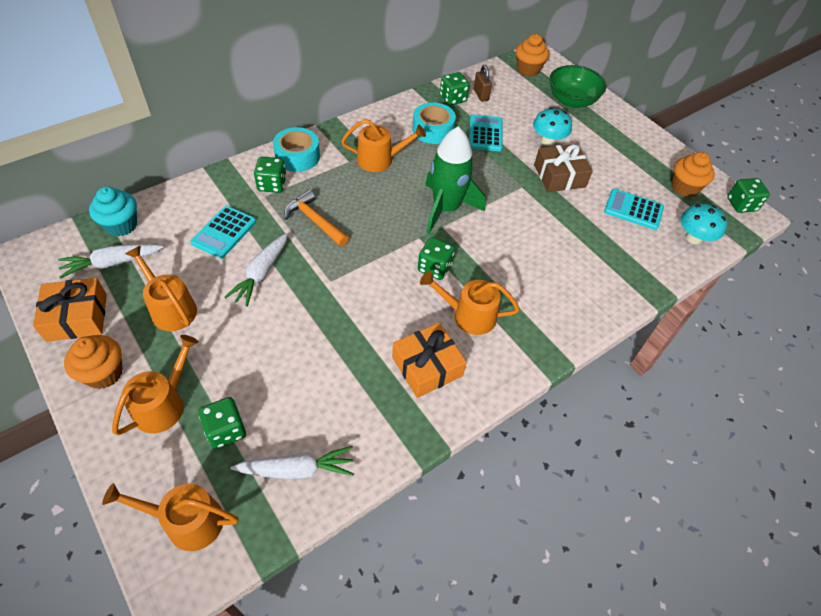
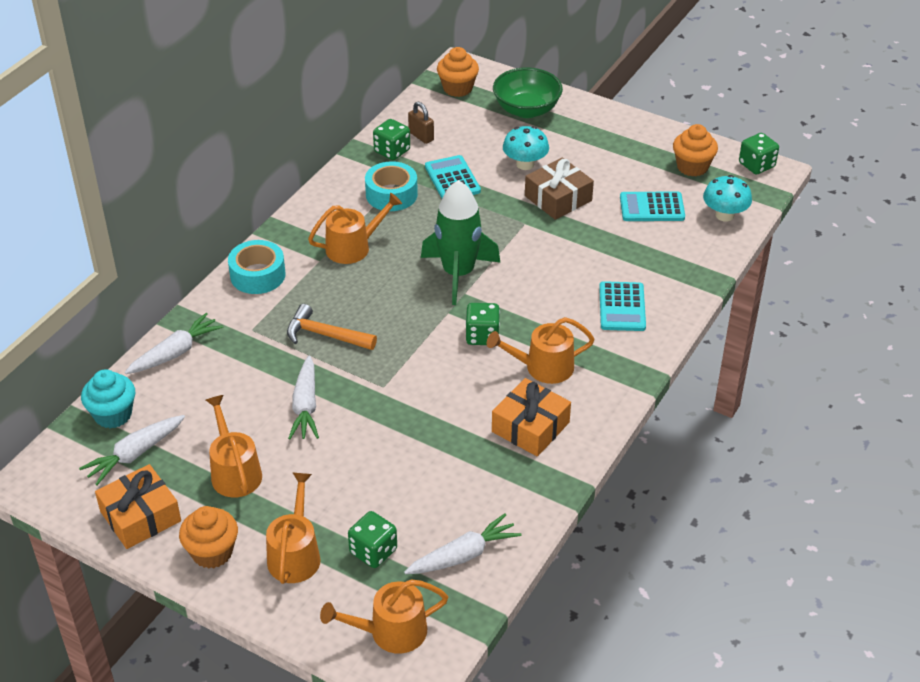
camera: 20 degrees left, 10 degrees down
orange watering can [125,246,197,331] -> orange watering can turned 45 degrees clockwise [206,395,262,498]
turquoise calculator [190,206,256,258] -> turquoise calculator moved to [599,281,646,331]
green dice [254,157,286,193] -> none
none -> white carrot [125,313,223,374]

